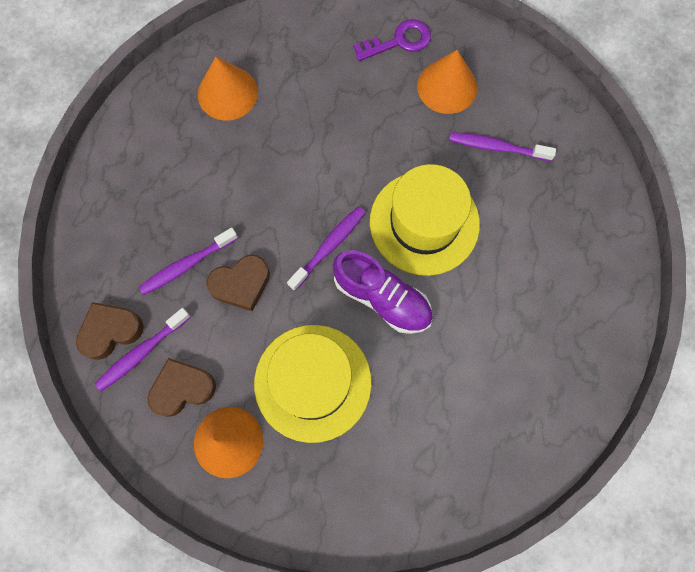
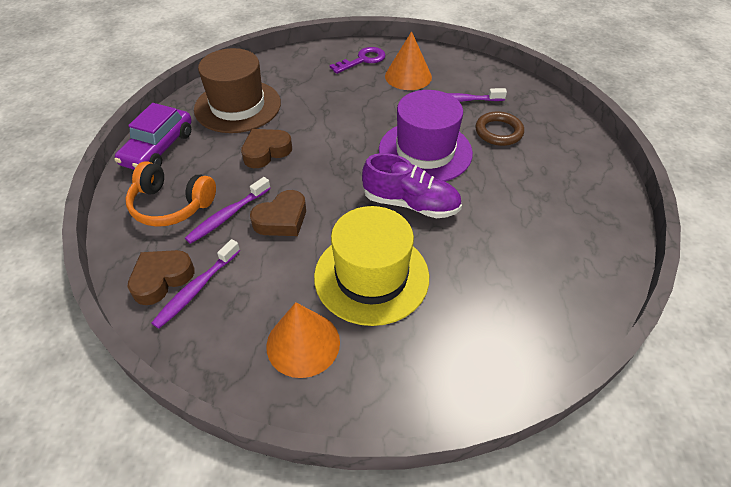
camera: 15 degrees left, 25 degrees down
brown heart [147,358,216,417] -> brown heart moved to [241,129,292,168]
orange cone [198,57,258,120] -> brown hat [194,48,281,133]
purple toothbrush [287,206,366,291] -> none
yellow hat [370,164,480,276] -> purple hat [379,90,473,182]
none -> purple car [114,103,192,170]
none -> orange headphones [125,161,216,227]
none -> brown ring [475,112,524,146]

